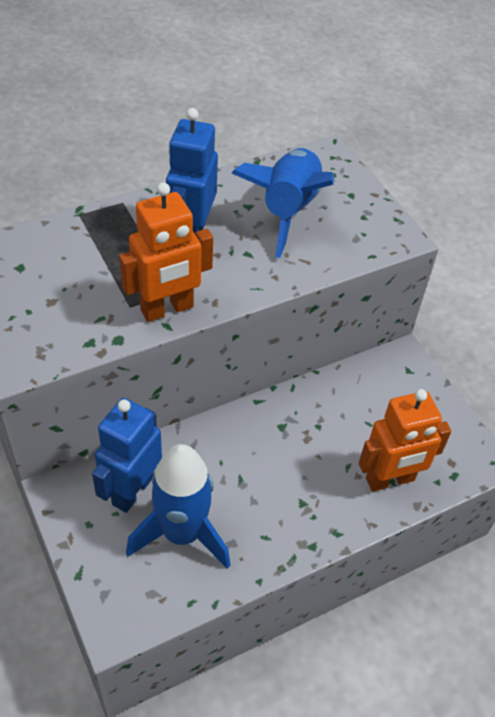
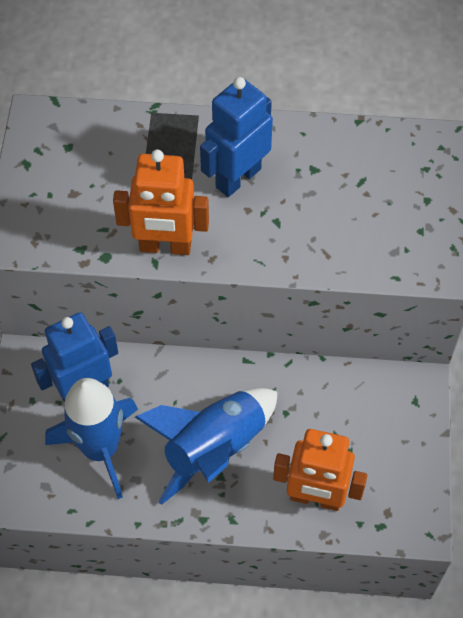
camera: 35 degrees right, 10 degrees up
blue rocket [231,148,334,258] -> blue rocket moved to [135,388,278,505]

